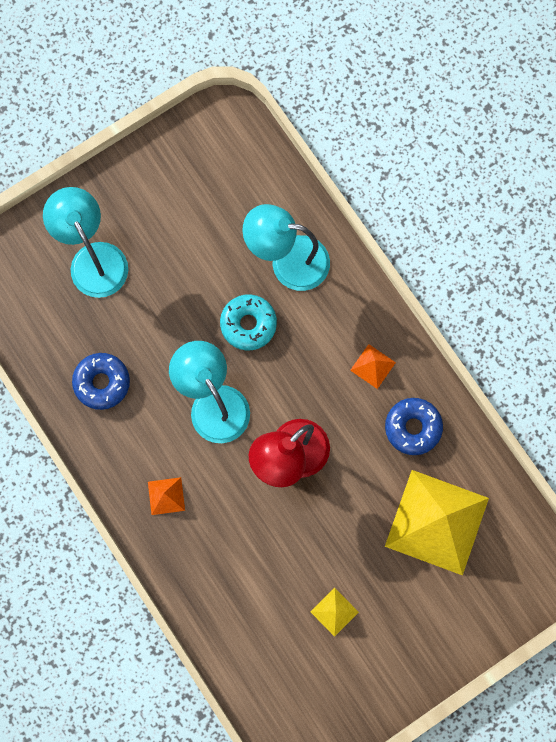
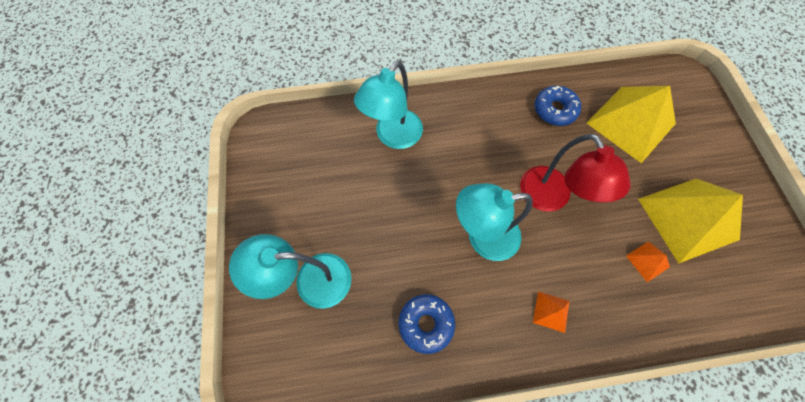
camera: 65 degrees left, 10 degrees down
turquoise donut [220,294,277,351] -> none
yellow pyramid [311,588,359,637] -> yellow pyramid [638,178,743,264], size x2.42
orange pyramid [350,344,396,389] -> orange pyramid moved to [626,241,670,282]

